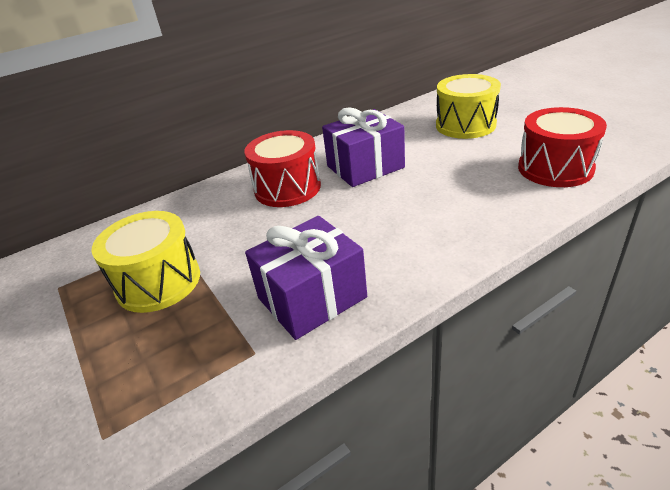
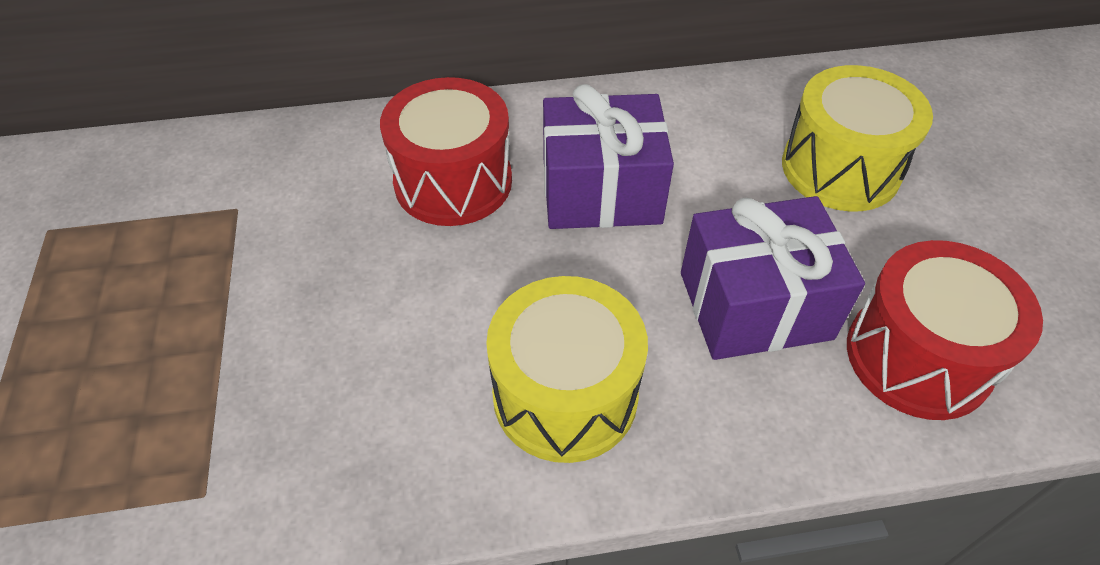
camera: 20 degrees right, 15 degrees up
yellow drum [92,211,200,313] -> yellow drum moved to [486,276,648,463]
purple gift [245,216,367,340] -> purple gift moved to [681,196,865,360]

